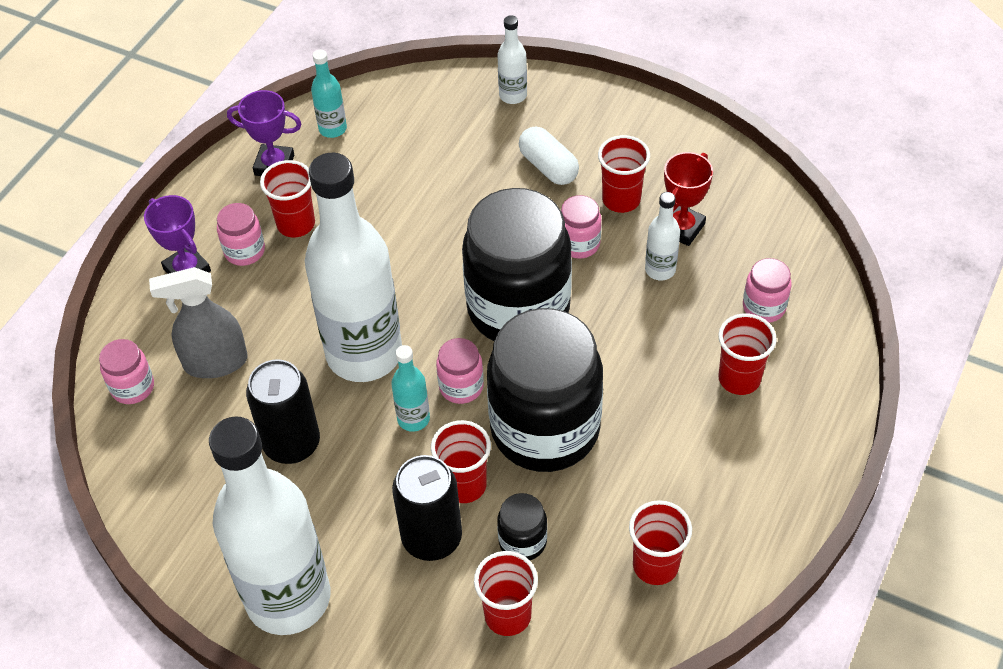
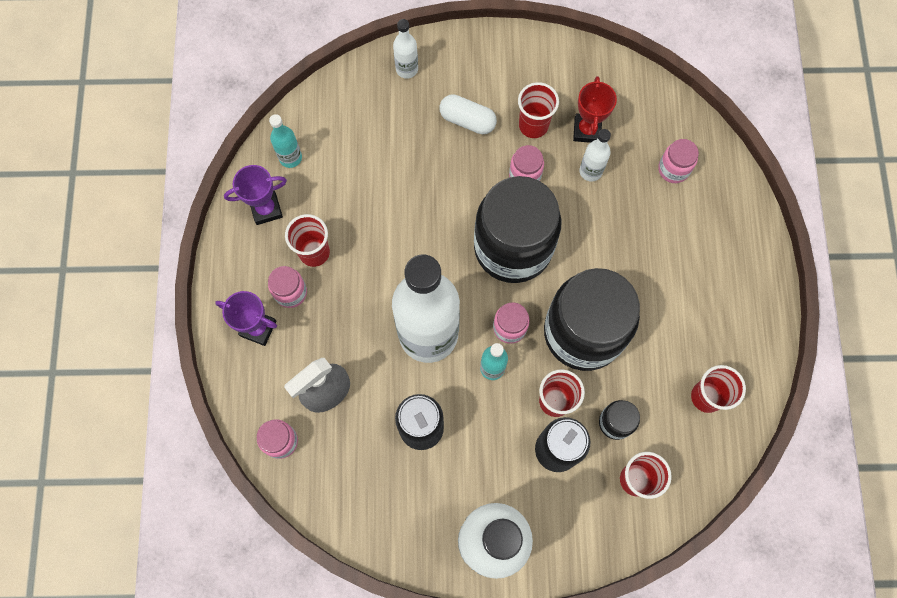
camera: 30 degrees left, 20 degrees up
red cup [718,314,777,395] -> none

